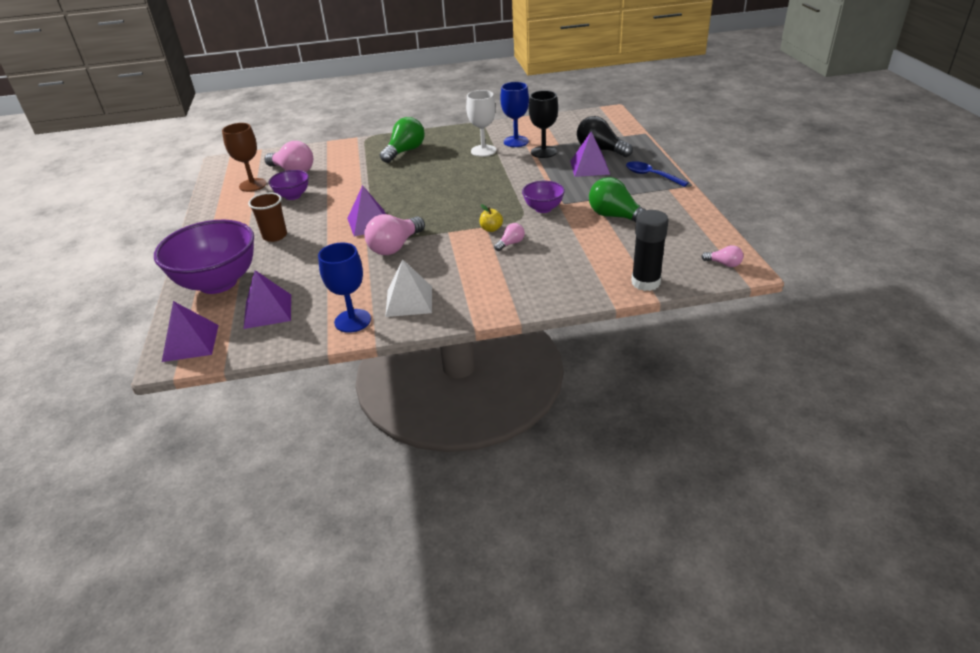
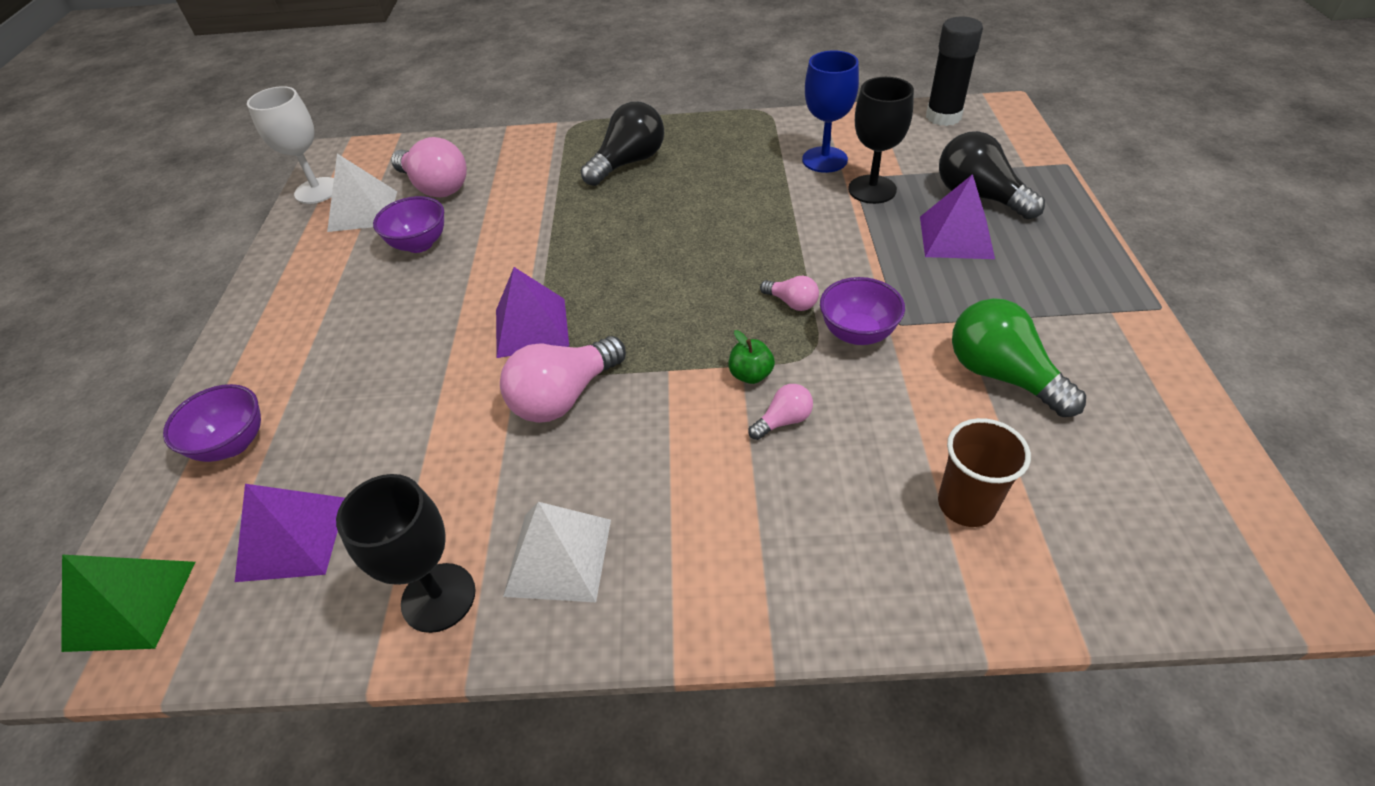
camera: 10 degrees right, 10 degrees up
purple bowl [154,220,254,294] -> purple bowl [163,384,261,462], size x0.50
purple pyramid [162,301,219,362] -> green pyramid [61,554,195,652]
brown goblet [222,123,267,192] -> white pyramid [327,154,397,232]
brown cup [248,193,287,242] -> brown cup moved to [938,418,1031,527]
blue goblet [318,242,371,333] -> black goblet [336,474,476,633]
green light bulb [380,117,424,163] -> black light bulb [581,102,664,186]
white goblet [466,90,496,157] -> white goblet moved to [247,86,334,204]
yellow apple [480,204,503,232] -> green apple [729,330,775,384]
blue spoon [626,161,689,187] -> none
black glue stick [631,210,669,291] -> black glue stick moved to [926,17,983,126]
pink light bulb [701,245,743,267] -> pink light bulb moved to [760,276,819,311]

